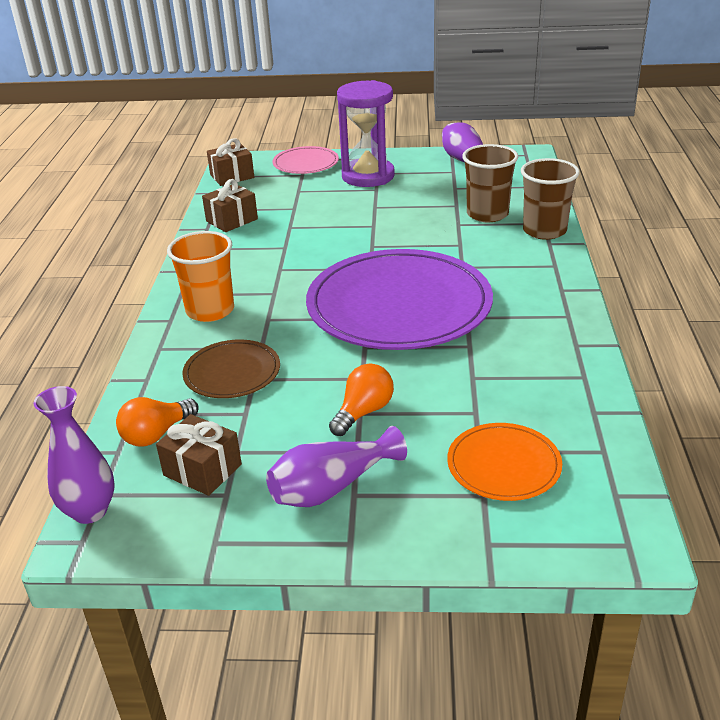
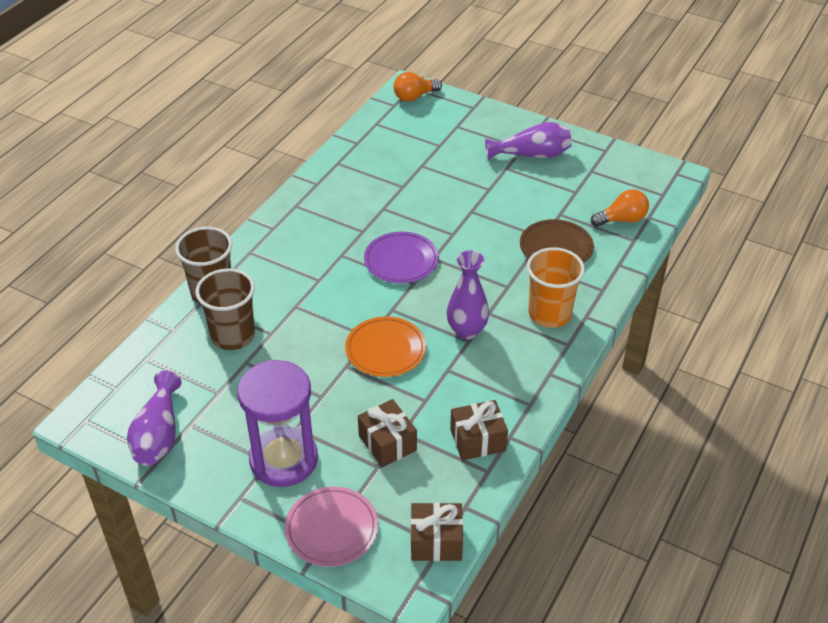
camera: 155 degrees left, 10 degrees up
purple vase [34,386,115,524] -> purple vase moved to [447,250,489,339]
brown gift [156,414,242,496] -> brown gift moved to [358,399,417,467]
purple plate [306,249,493,350] -> purple plate [364,232,439,283], size x0.48
orange light bulb [329,363,394,436] -> orange light bulb moved to [394,72,442,102]
orange plate [447,423,562,501] -> orange plate moved to [345,316,426,377]

